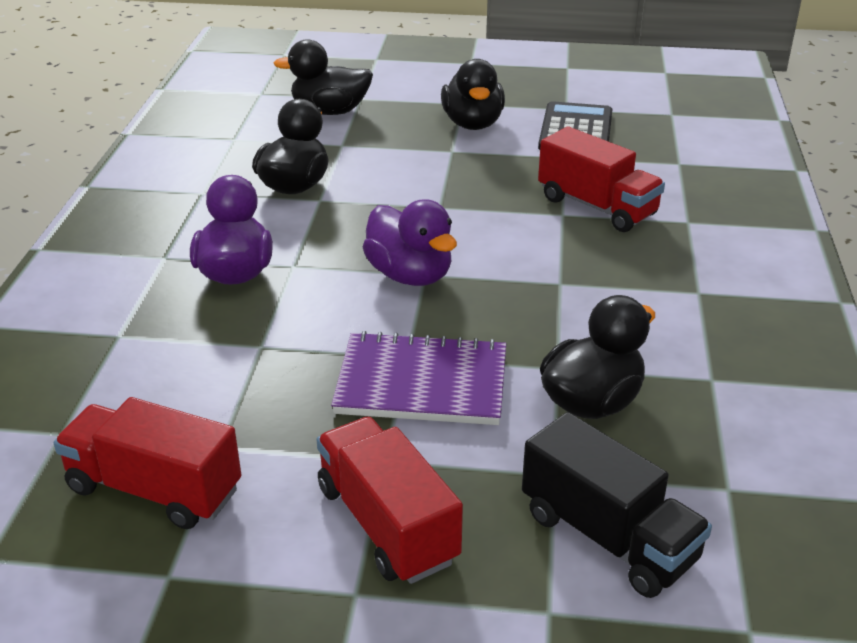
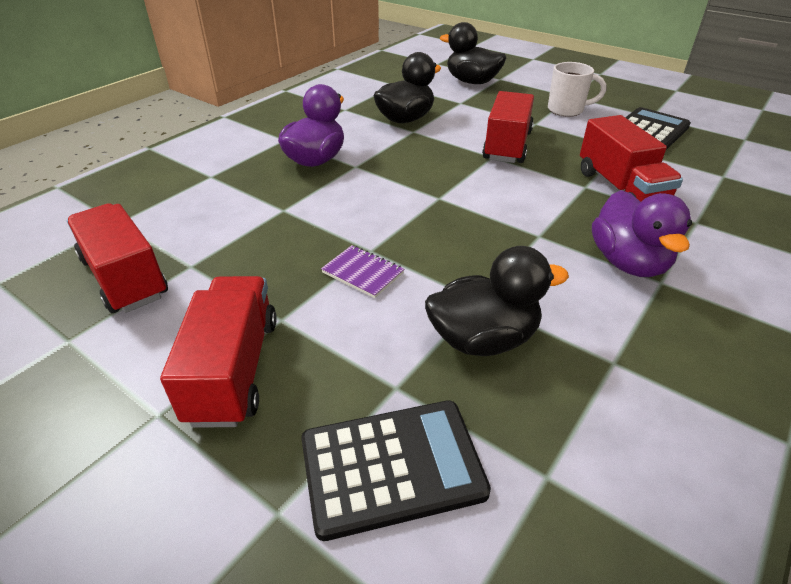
camera: 30 degrees right, 5 degrees up
purple notebook [331,331,506,425] -> purple notebook [321,245,404,298], size x0.50
purple duck [363,199,457,286] -> purple duck moved to [592,190,692,277]
black duck [441,59,505,130] -> white mug [548,62,607,117]
black truck [522,412,712,598] -> black calculator [301,400,491,541]
none -> red truck [482,91,534,163]

